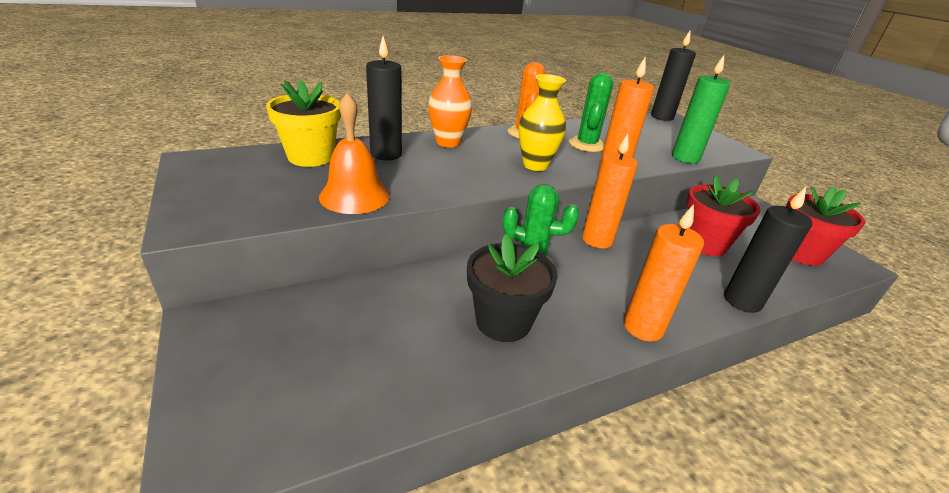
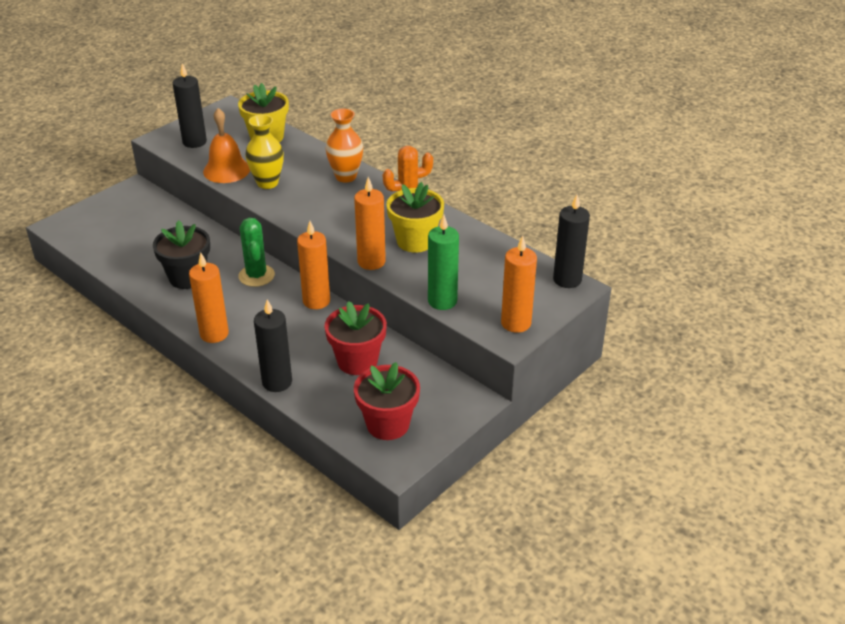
camera: 70 degrees right, 5 degrees up
black candle [366,36,402,161] -> black candle moved to [173,64,207,148]
yellow vase [519,74,566,171] -> yellow vase moved to [245,114,284,189]
green cactus [569,73,613,152] -> yellow flower pot [386,182,444,253]
none -> orange candle [501,236,537,333]

